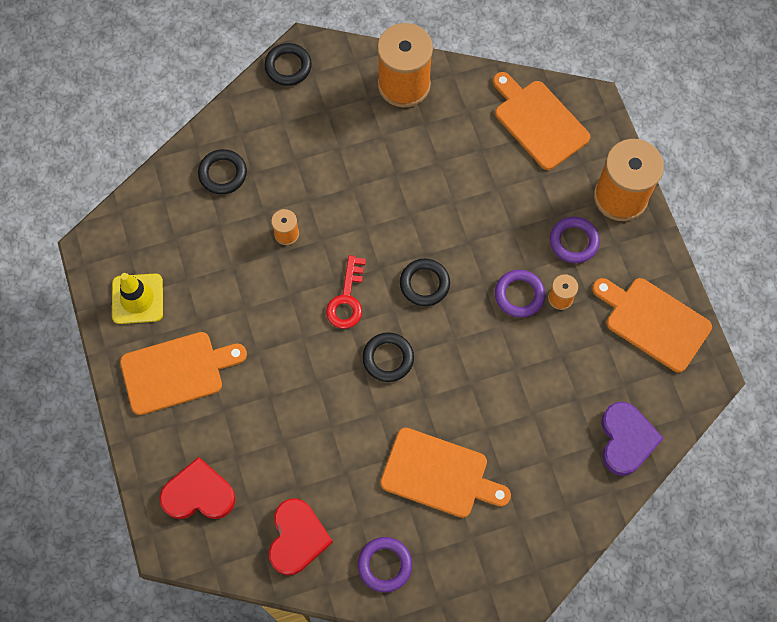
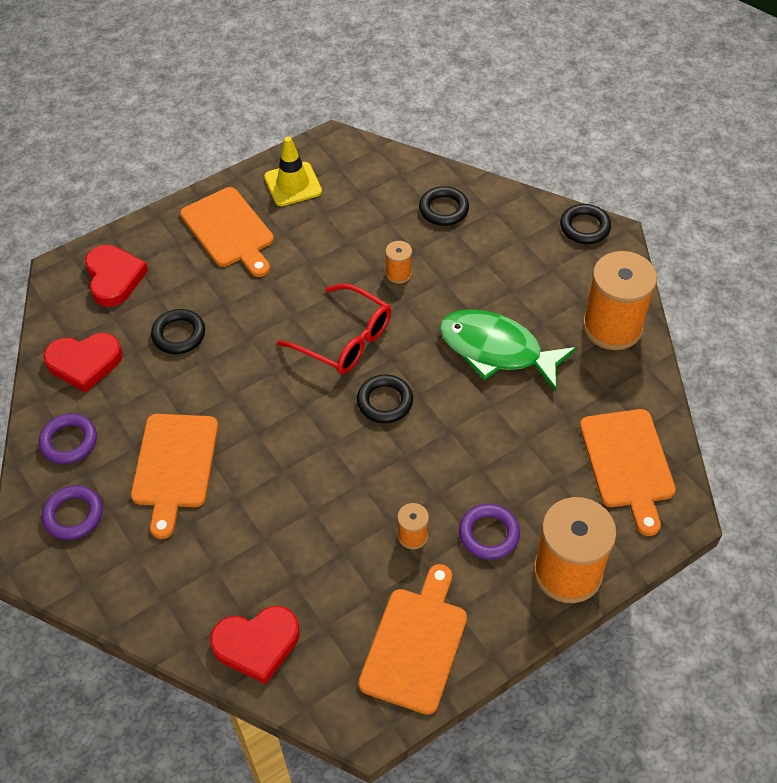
camera: 75 degrees right, 15 degrees down
red key [326,255,366,329] -> red glasses [277,283,391,374]
black ring [362,332,414,382] -> black ring moved to [151,309,205,354]
orange cutting board [493,72,590,170] -> orange cutting board turned 135 degrees clockwise [580,409,676,536]
purple ring [495,270,545,318] -> purple ring moved to [42,485,103,540]
purple heart [601,402,664,476] -> red heart [210,606,299,685]
none -> green fish [439,309,577,391]

